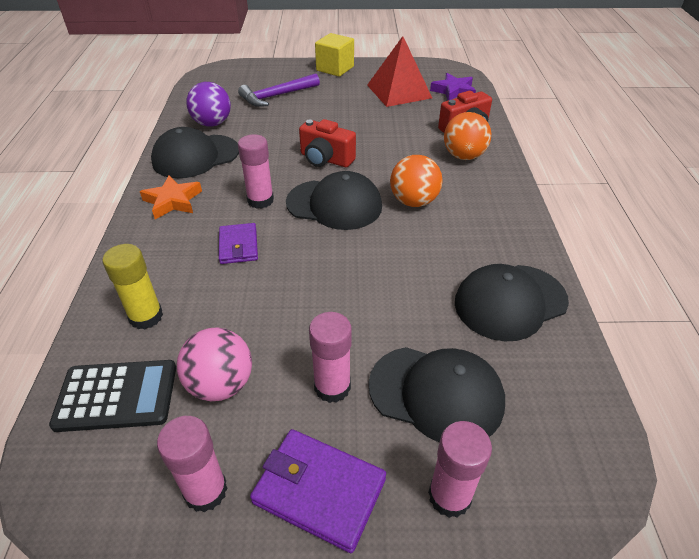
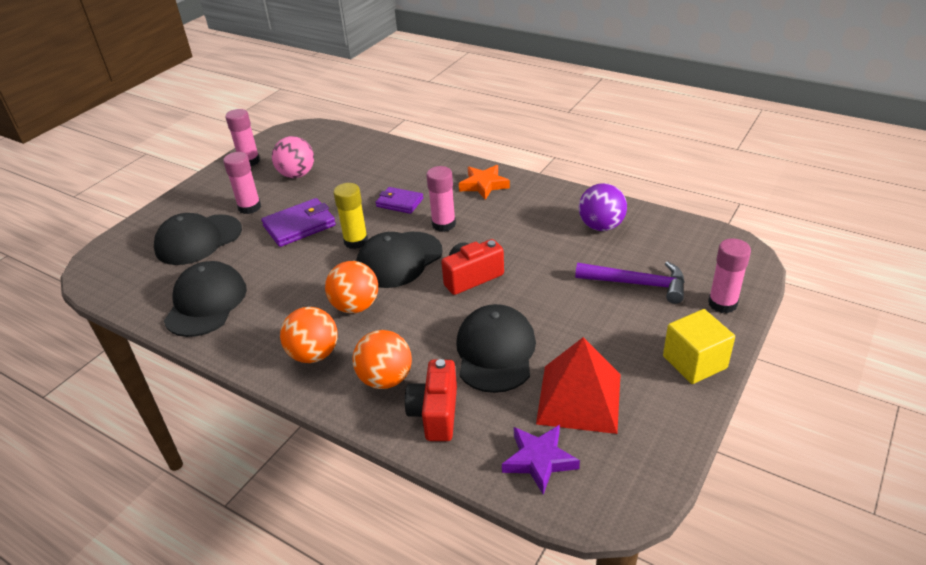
camera: 125 degrees right, 5 degrees down
black calculator [49,360,176,432] -> none
yellow glue stick [102,244,163,330] -> yellow glue stick moved to [333,183,368,249]
black cap [151,127,239,178] -> black cap moved to [456,304,536,393]
purple hammer [238,73,320,107] -> purple hammer turned 105 degrees clockwise [575,261,684,304]
purple wallet [250,429,386,553] -> purple wallet moved to [261,198,336,247]
pink glue stick [428,421,492,518] -> pink glue stick moved to [708,239,751,313]
none -> orange ball [280,307,338,363]

